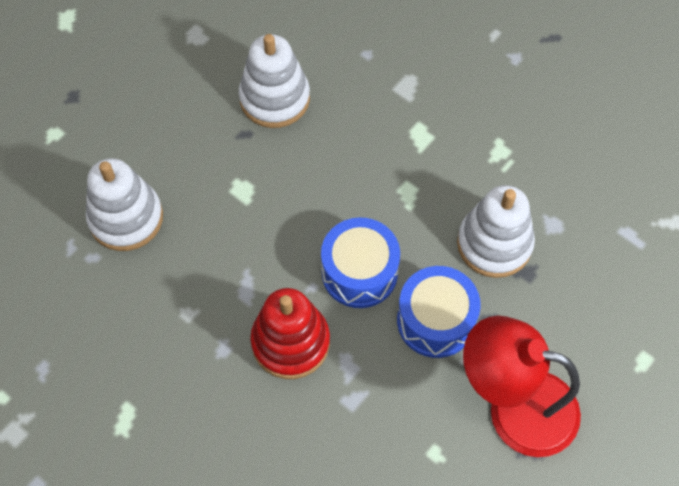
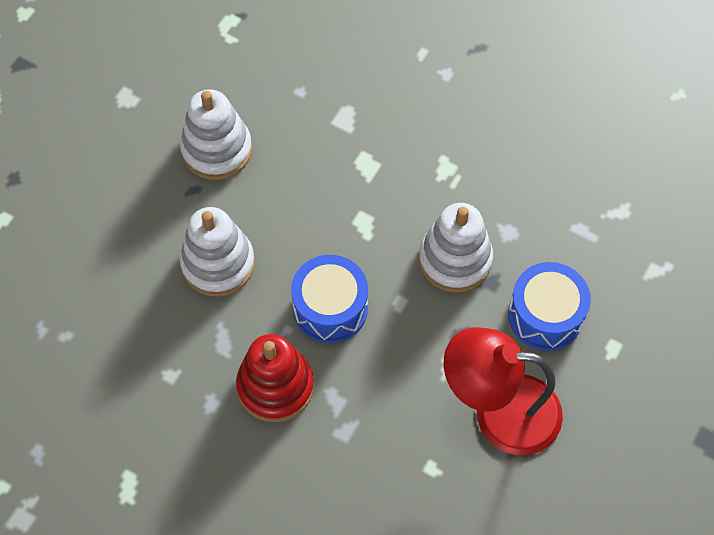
camera: 10 degrees left, 0 degrees up
white stacking toy [86,158,163,251] -> white stacking toy moved to [180,207,255,297]
blue drum [397,266,481,358] -> blue drum moved to [508,262,591,351]

